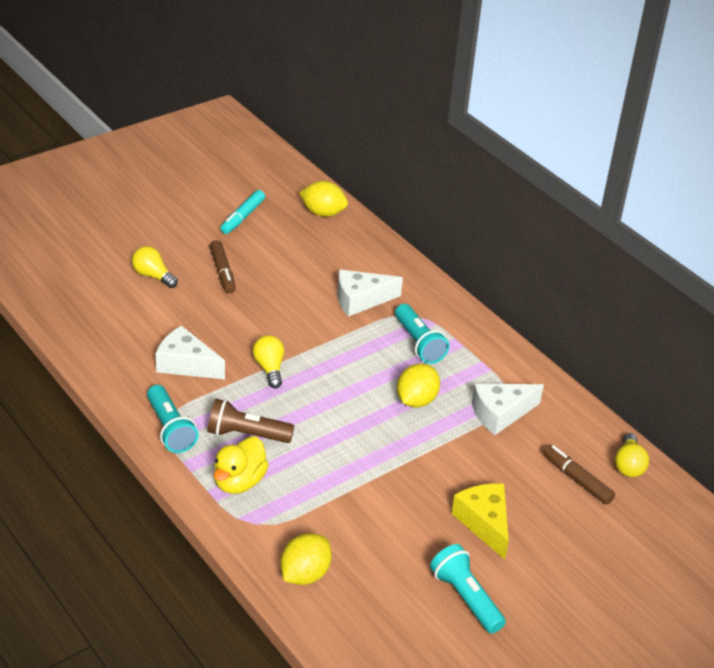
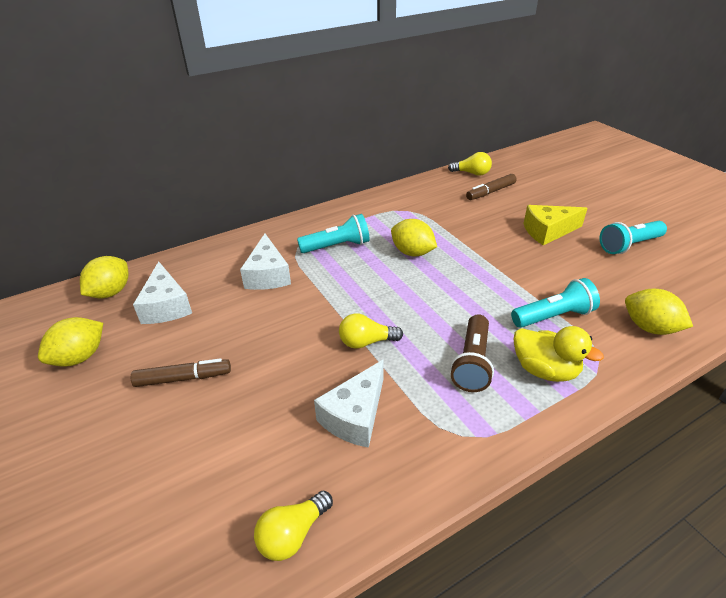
camera: 80 degrees left, 0 degrees up
yellow light bulb [132,246,178,288] -> yellow light bulb moved to [254,491,333,561]
turquoise flashlight [147,385,199,453] -> turquoise flashlight moved to [511,278,600,328]
turquoise marker [220,190,265,234] -> yellow lemon [38,317,103,367]
white cheese [472,384,544,435] -> white cheese moved to [133,261,192,324]

